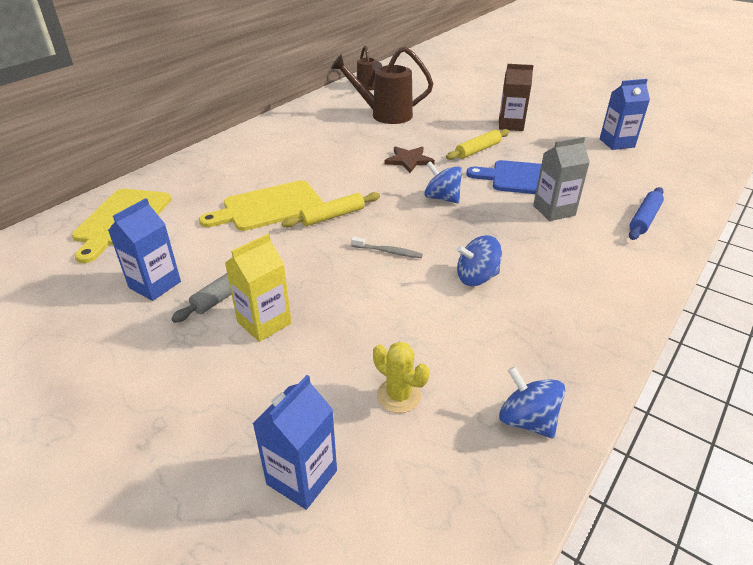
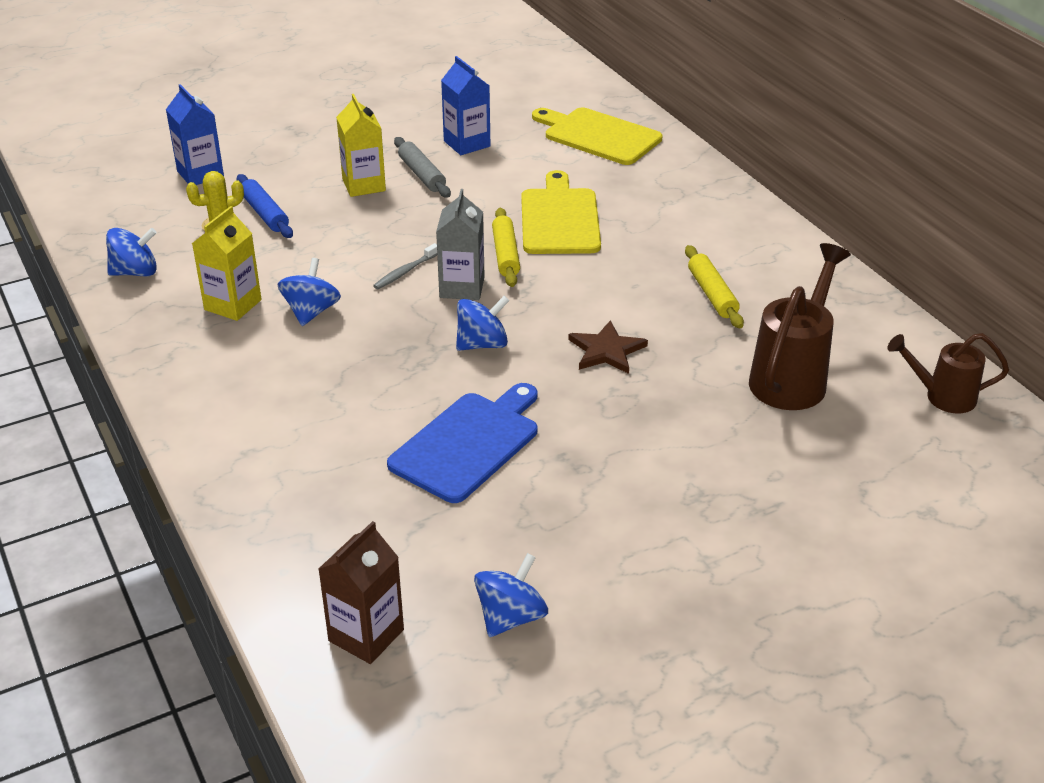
camera: 115 degrees right, 0 degrees up
yellow rolling pin [446,129,509,160] -> yellow rolling pin moved to [685,245,744,328]
brown carton [499,64,534,131] -> brown carton moved to [319,521,404,664]
grey carton [533,137,590,221] -> grey carton moved to [436,189,485,300]
blue carton [599,79,650,150] -> blue spinning top [474,553,548,637]
blue rolling pin [629,187,664,240] -> blue rolling pin moved to [237,174,293,238]
none -> yellow carton [192,206,262,321]

